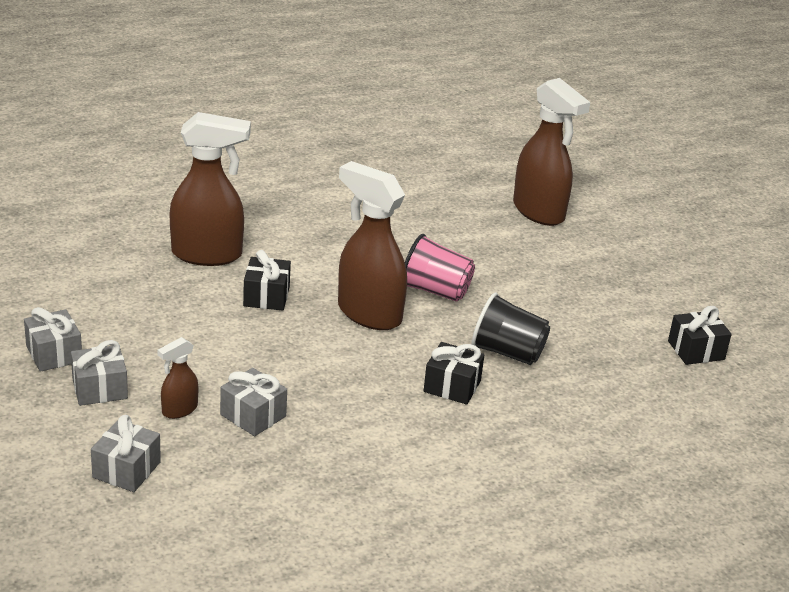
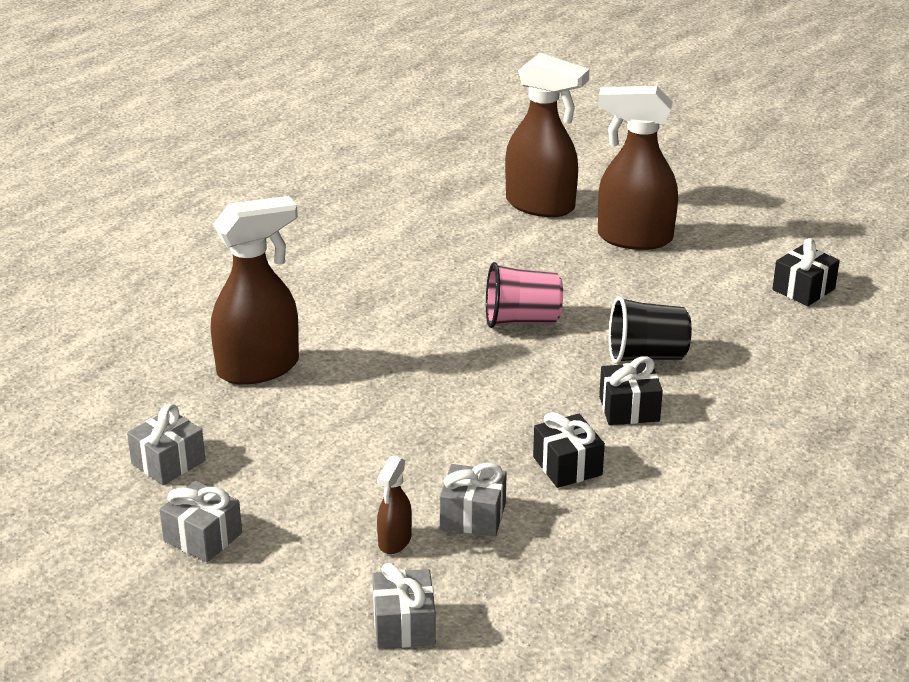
camera: 25 degrees left, 0 degrees up
grey gift [71,340,128,406] -> grey gift moved to [127,404,205,485]
black gift [243,250,291,311] -> black gift moved to [533,412,605,488]
brown spray bottle [338,161,407,330] -> brown spray bottle moved to [598,86,678,250]

